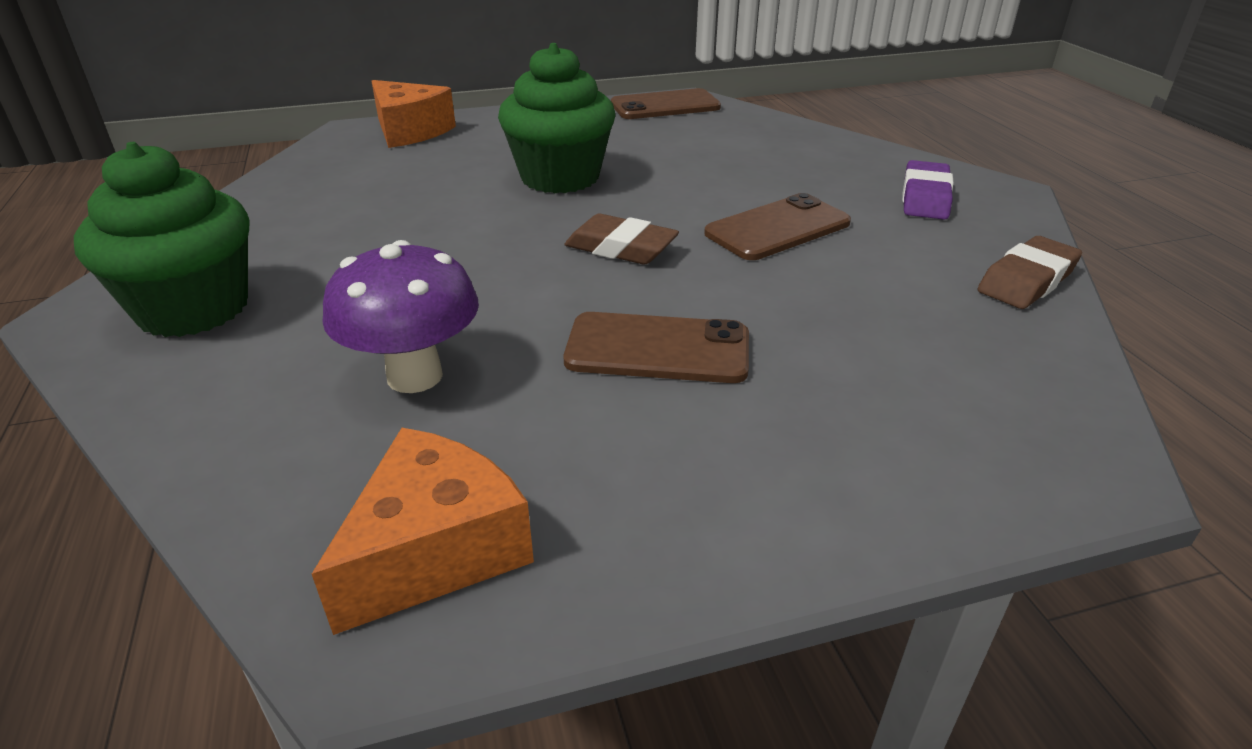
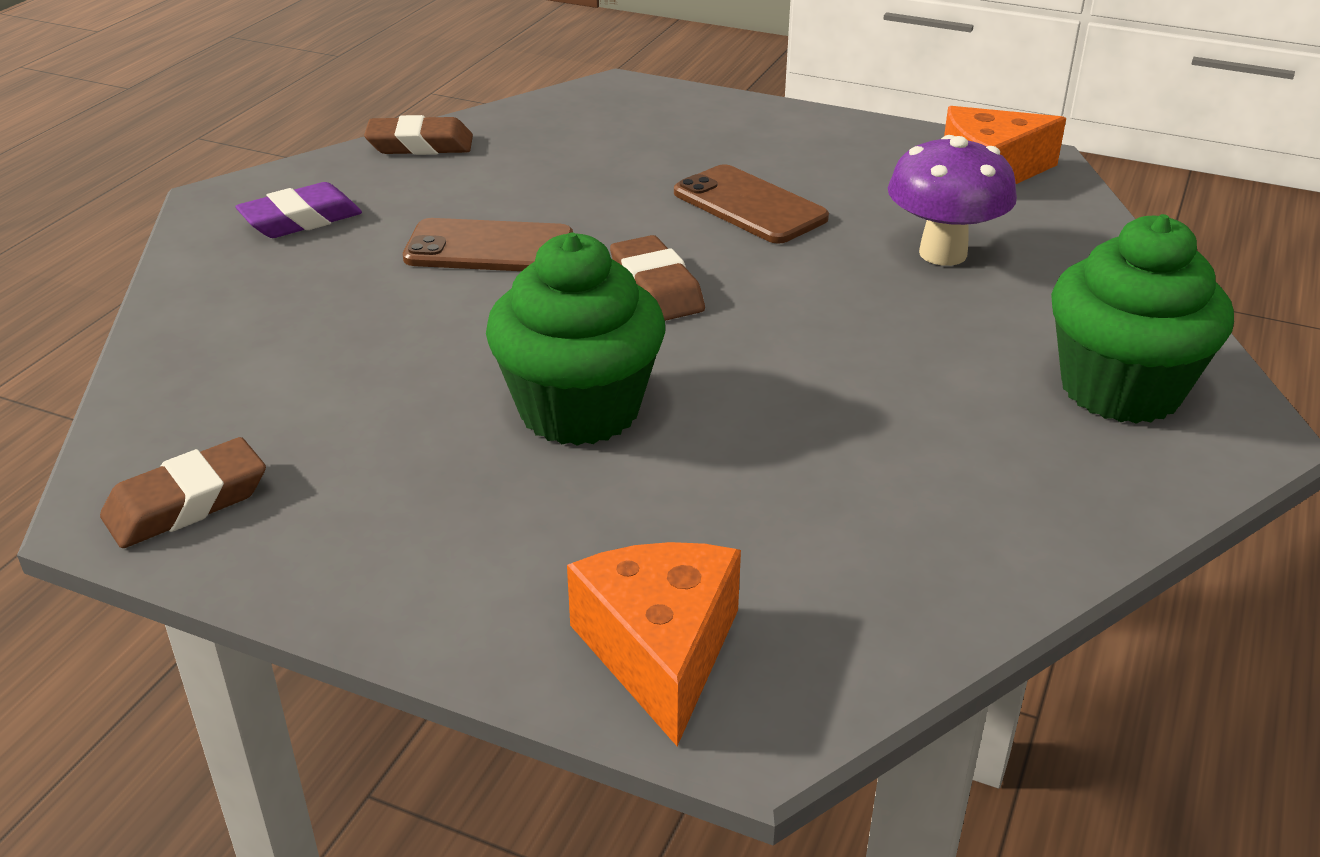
camera: 140 degrees left, 0 degrees up
brown phone [611,88,721,119] -> brown eraser [100,437,266,548]

